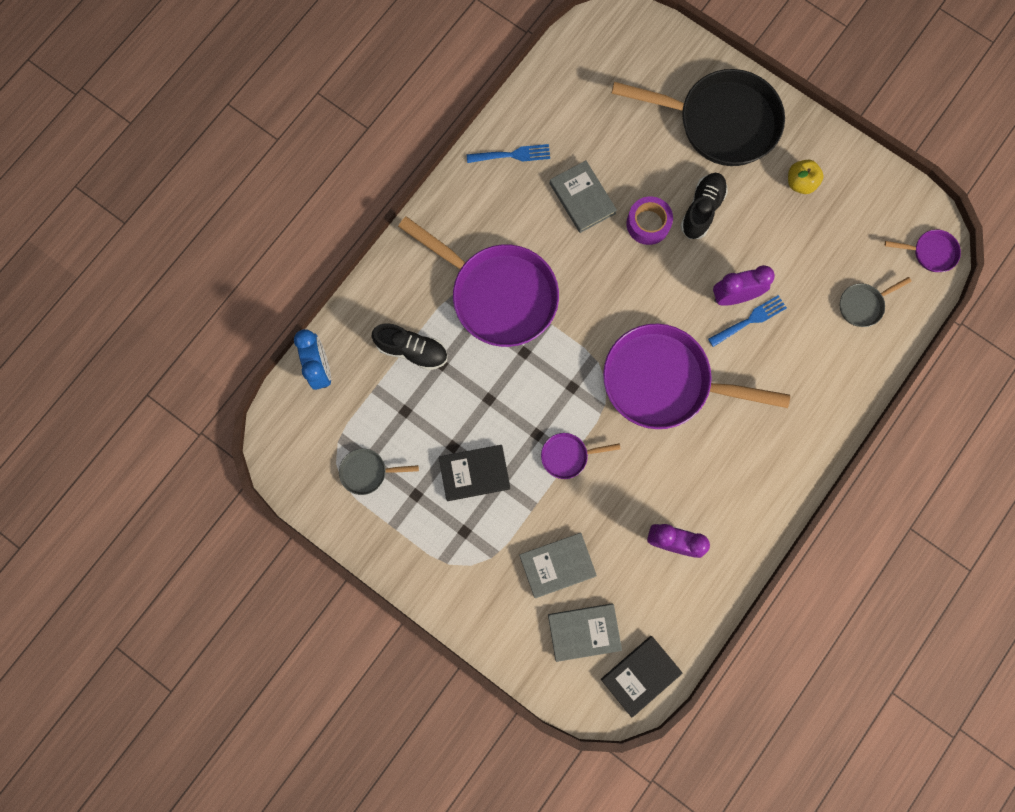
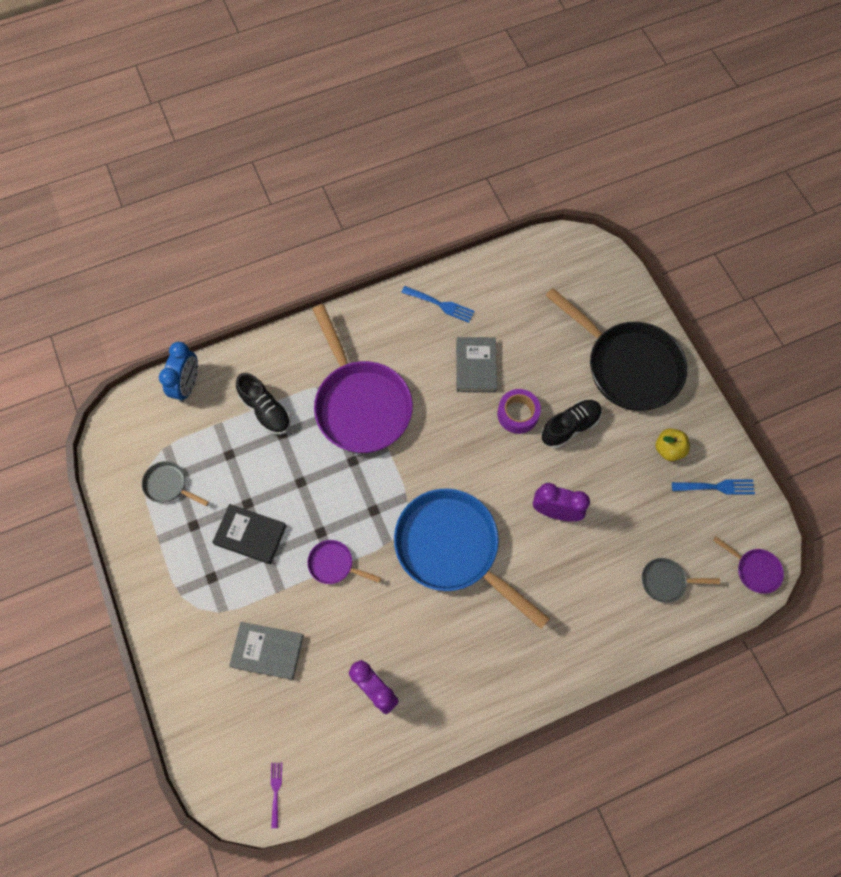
camera: 30 degrees right, 10 degrees down
grey book [548,604,622,662] -> none
black book [601,636,682,717] -> purple fork [271,763,282,828]
purple pan [603,324,790,429] -> blue pan [394,489,550,629]
blue fork [708,295,787,347] -> blue fork moved to [672,480,755,495]

